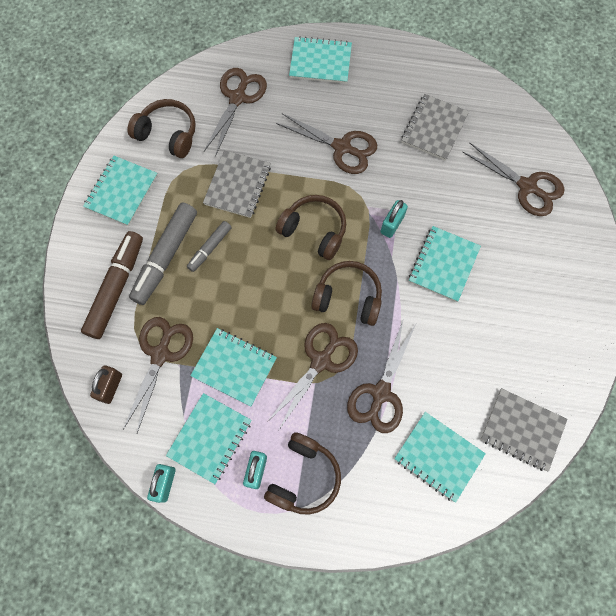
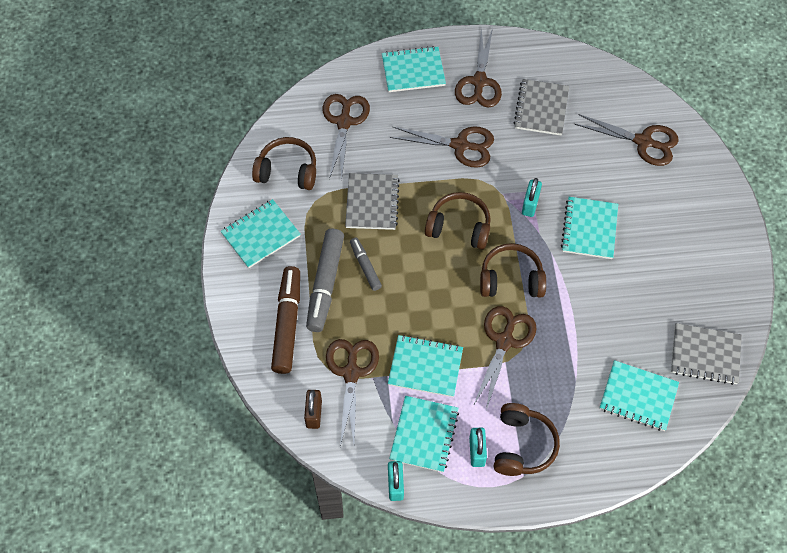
camera: 15 degrees left, 10 degrees down
turquoise notebook [83,156,158,226] -> turquoise notebook turned 45 degrees clockwise [221,199,300,268]
grey marker [187,221,232,272] -> grey marker turned 135 degrees clockwise [350,238,382,291]
brown scissors [347,318,416,433] -> brown scissors moved to [455,28,502,108]

